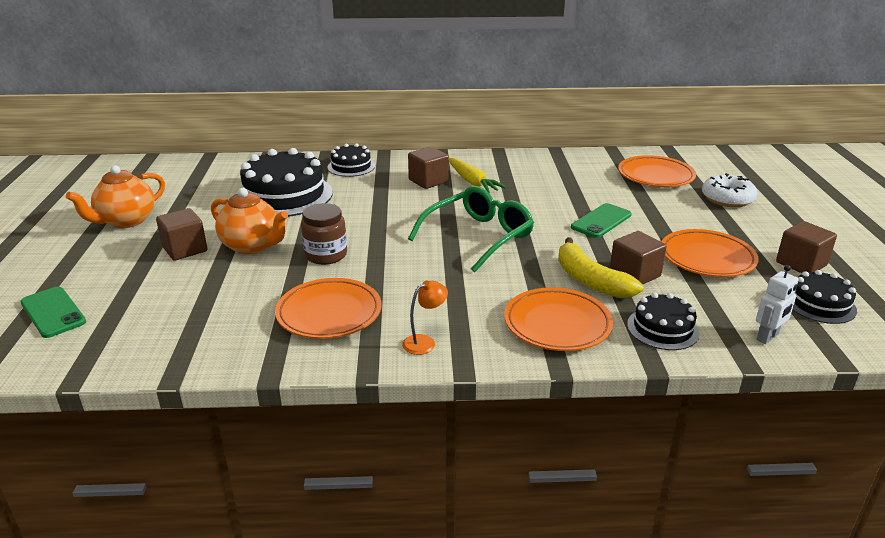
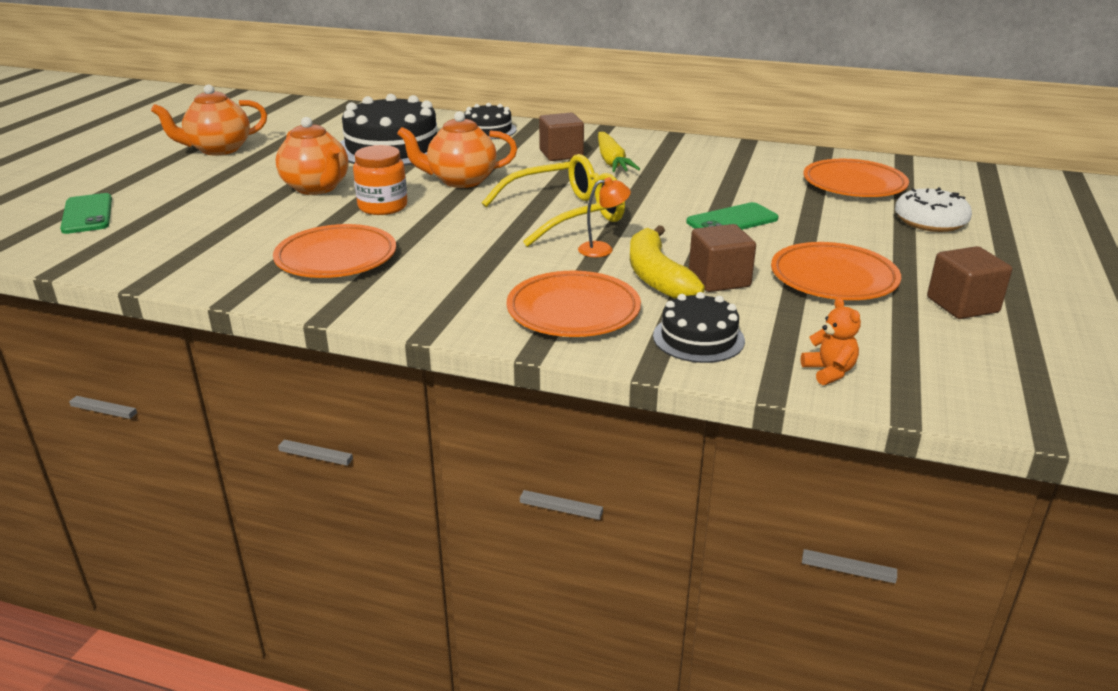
camera: 20 degrees right, 0 degrees up
brown cube [156,208,207,261] -> none
brown jar [301,203,347,265] -> orange jar [353,145,407,215]
orange lamp [402,281,448,355] -> orange lamp moved to [578,177,631,257]
green glasses [408,186,534,272] -> yellow glasses [482,154,625,247]
white robot [756,265,799,344] -> orange teddy bear [801,297,861,385]
black cake [793,270,857,324] -> none
none -> orange teapot [397,111,517,188]

